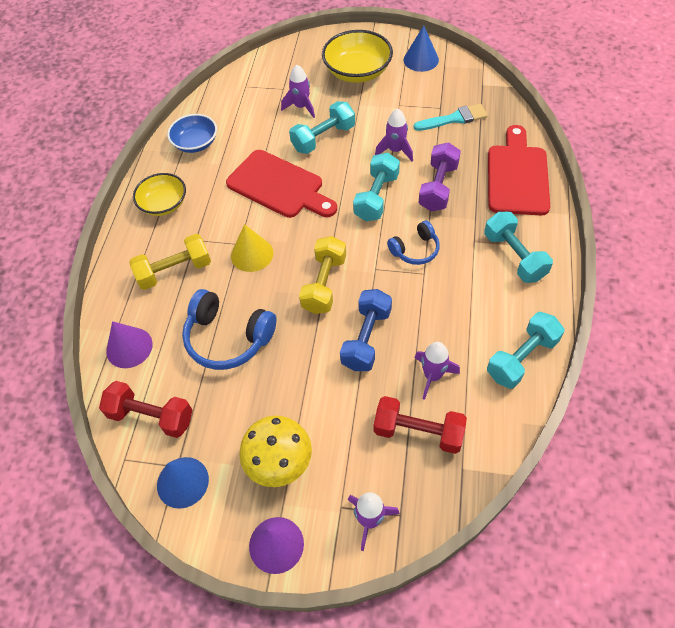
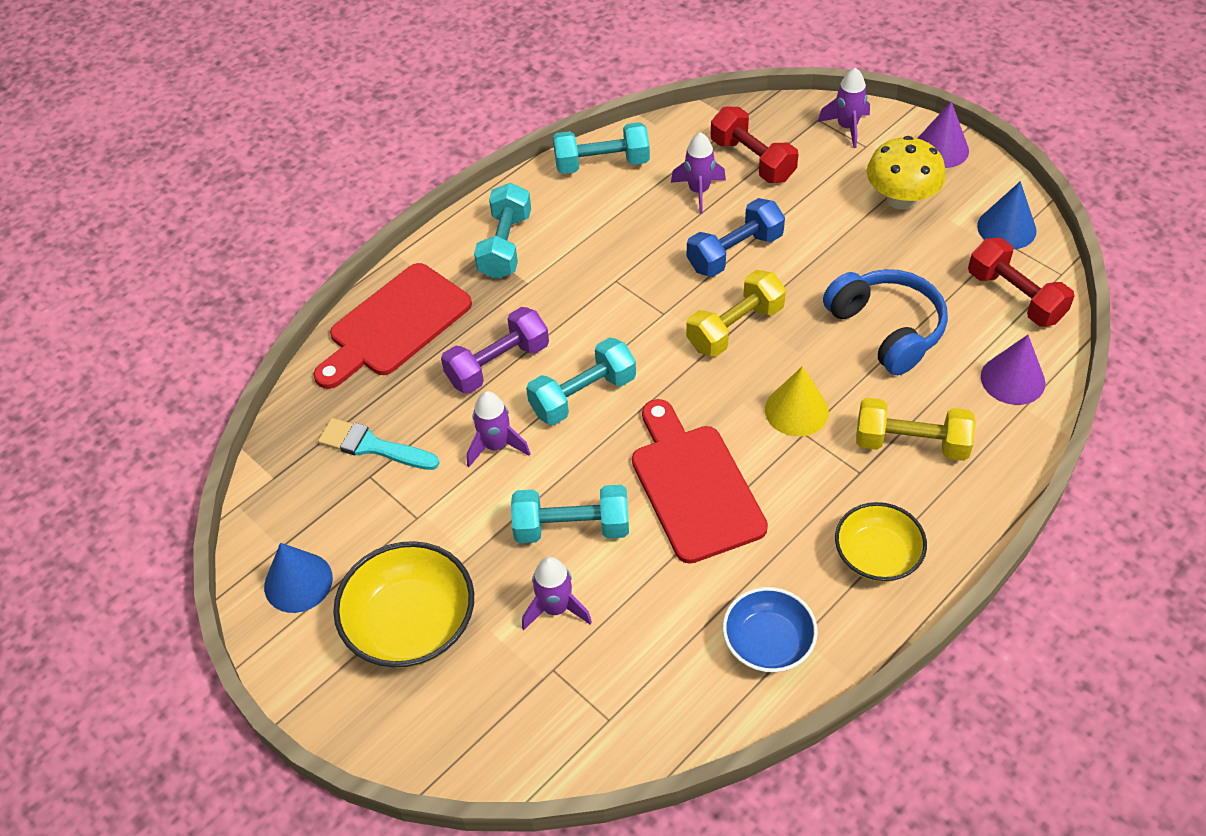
camera: 145 degrees left, 5 degrees down
blue headphones [387,220,440,265] -> none

